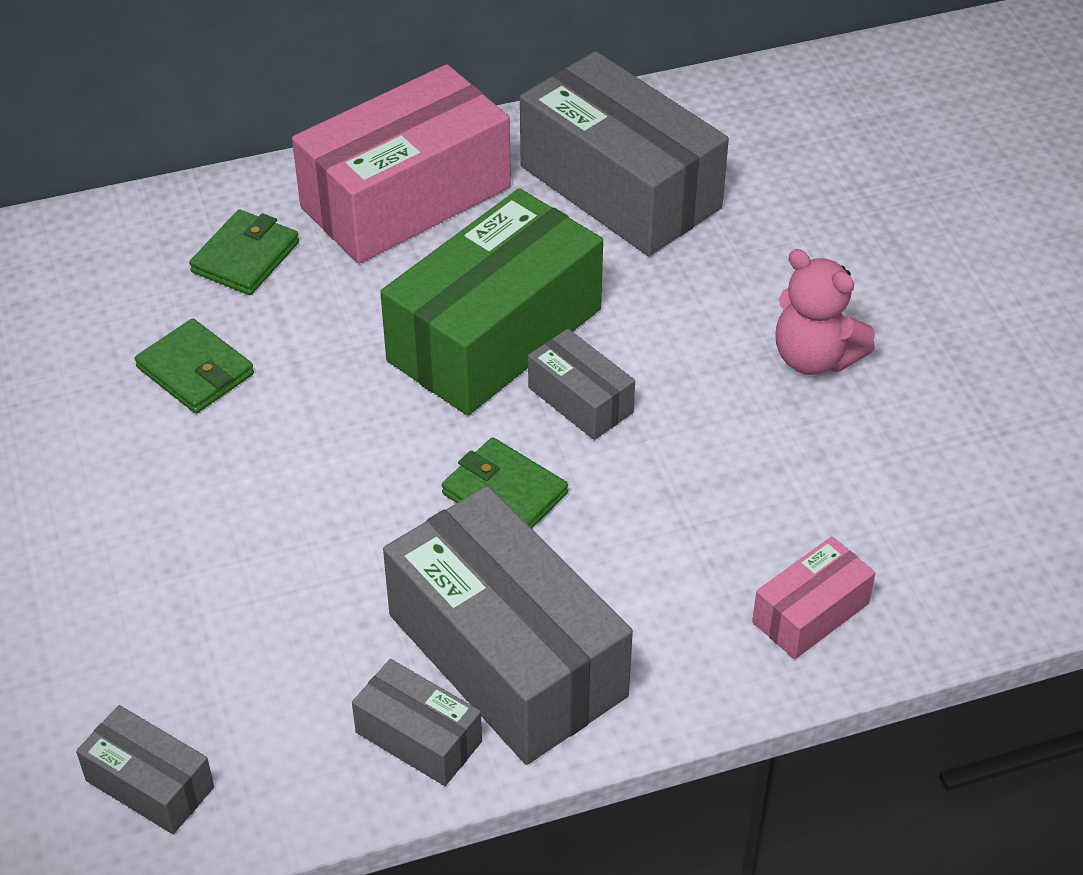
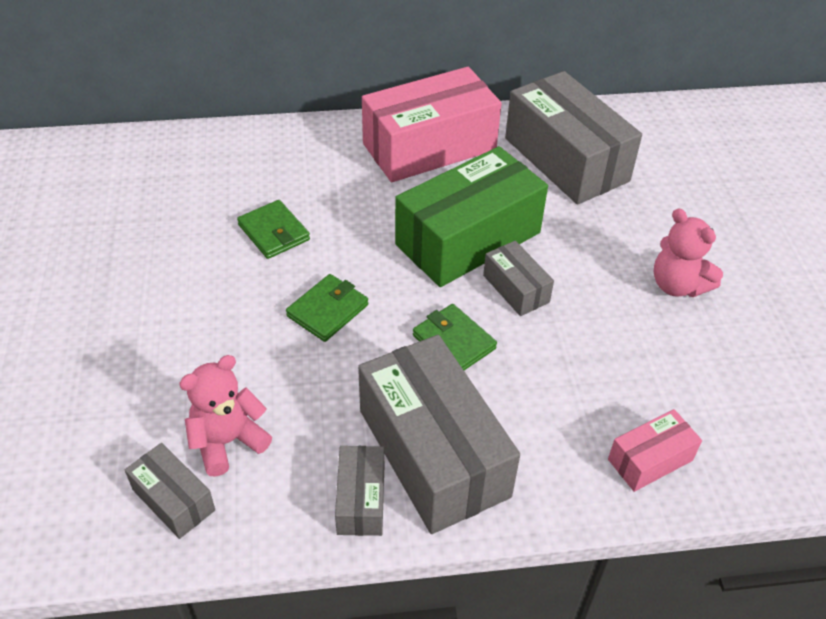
camera: 10 degrees right, 0 degrees up
green wallet [189,209,299,295] -> green wallet moved to [286,274,368,342]
grey box [352,659,482,786] -> grey box turned 45 degrees clockwise [335,446,384,536]
none -> pink teddy bear [179,355,272,477]

